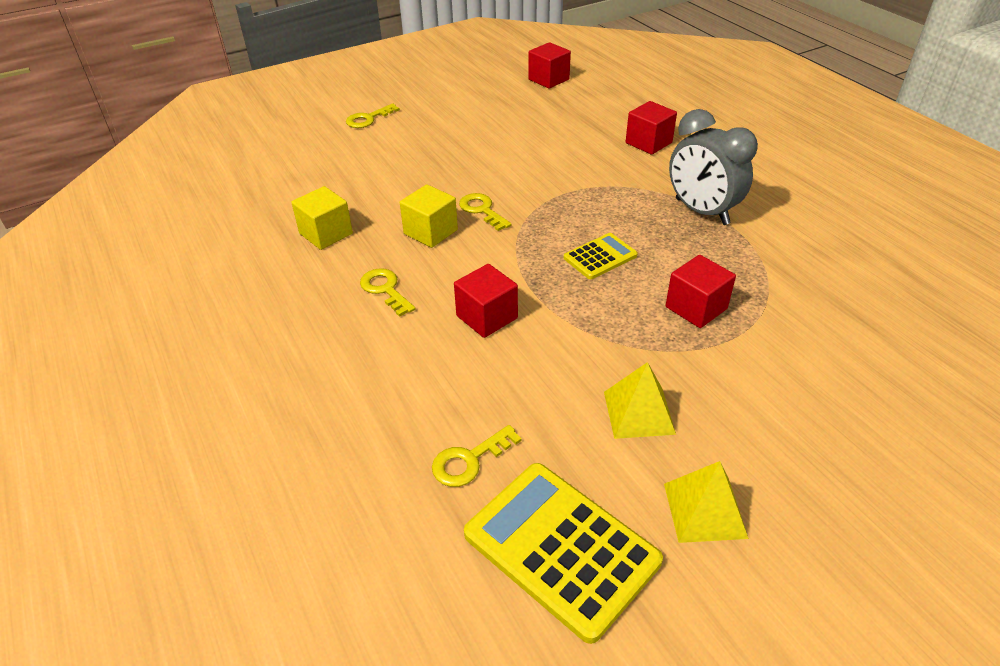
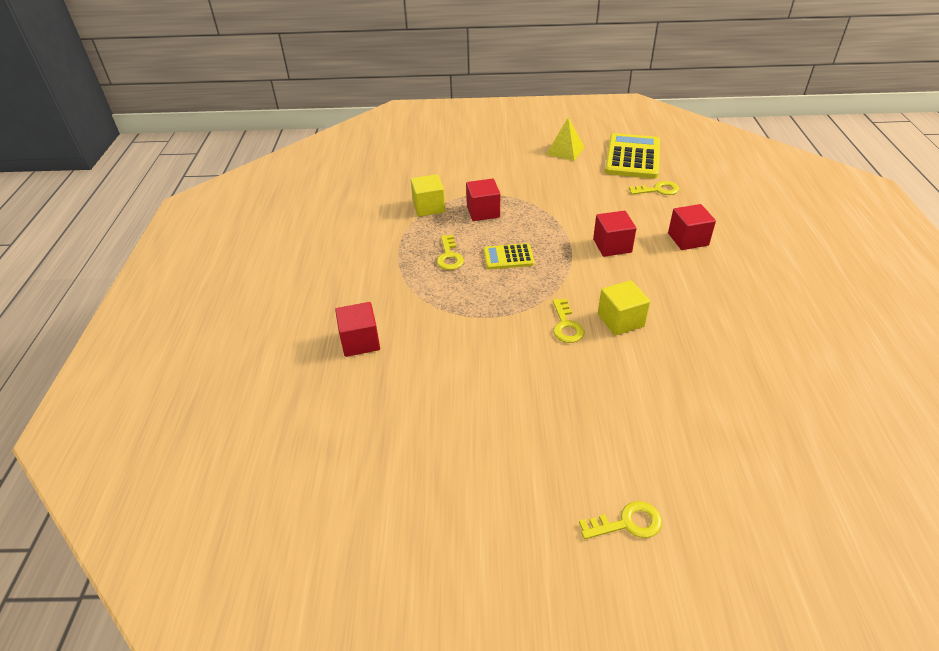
camera: 150 degrees left, 0 degrees up
yellow cube [292,186,353,250] -> yellow cube moved to [411,174,445,217]
yellow key [360,268,415,317] -> yellow key moved to [437,235,464,270]
yellow calculator [464,463,663,644] -> yellow calculator turned 150 degrees counterclockwise [605,133,660,179]
red cube [528,42,571,89] -> red cube moved to [668,204,716,250]
yellow pyramid [604,362,676,439] -> none
grey clock [669,109,758,225] -> none

